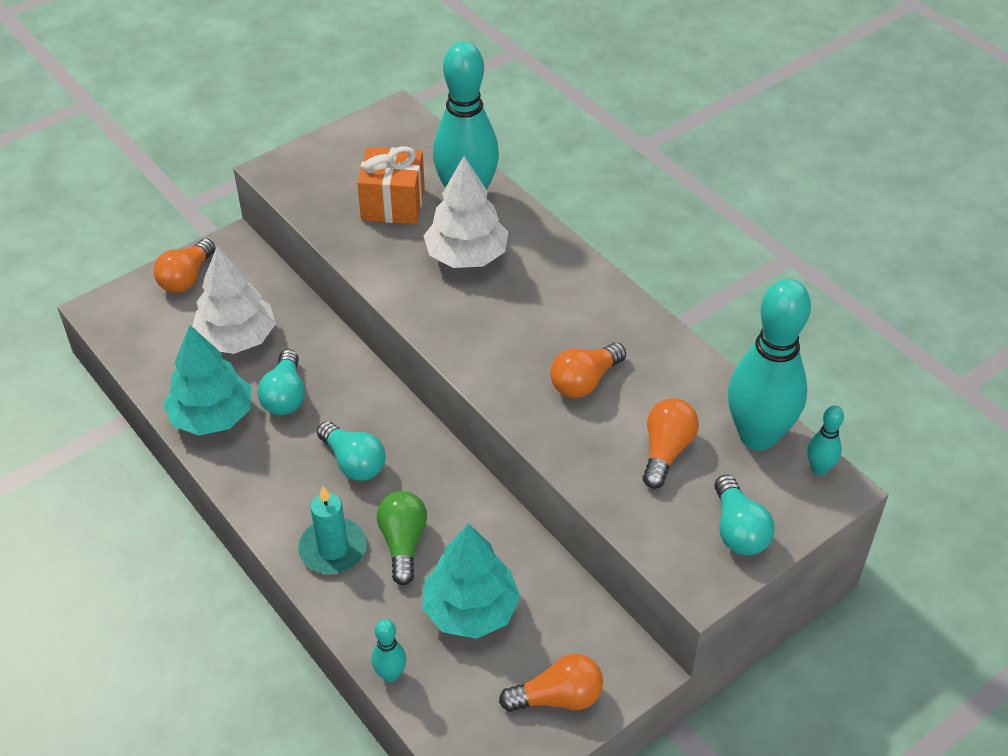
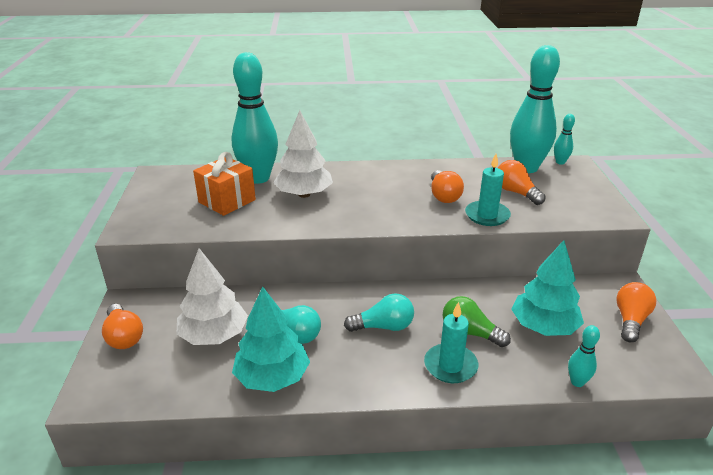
camera: 55 degrees left, 15 degrees down
turquoise light bulb [714,475,775,556] -> none
none -> turquoise candle [465,154,511,226]

